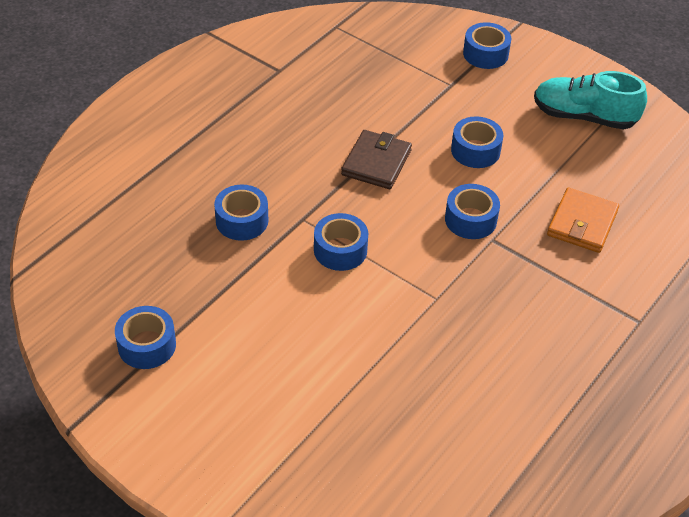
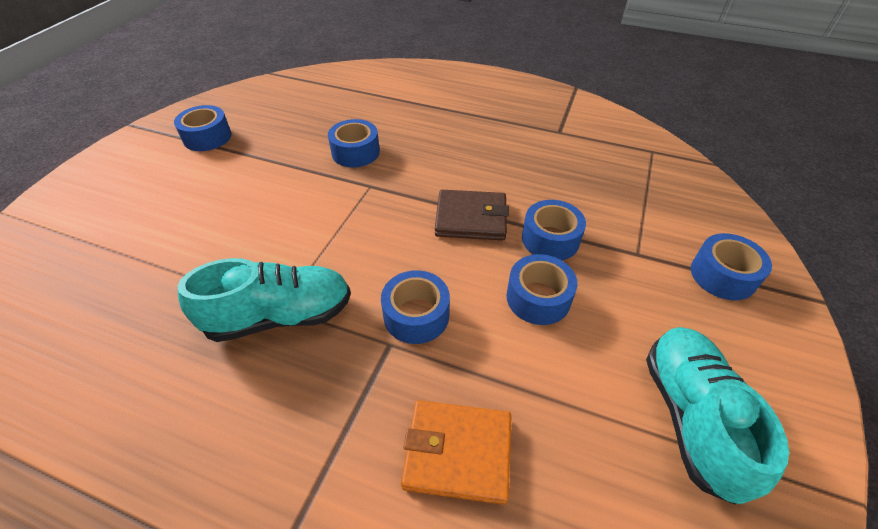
camera: 75 degrees right, 0 degrees up
blue tape [314,213,368,271] -> blue tape moved to [522,200,586,260]
none -> turquoise shoe [177,258,351,342]

